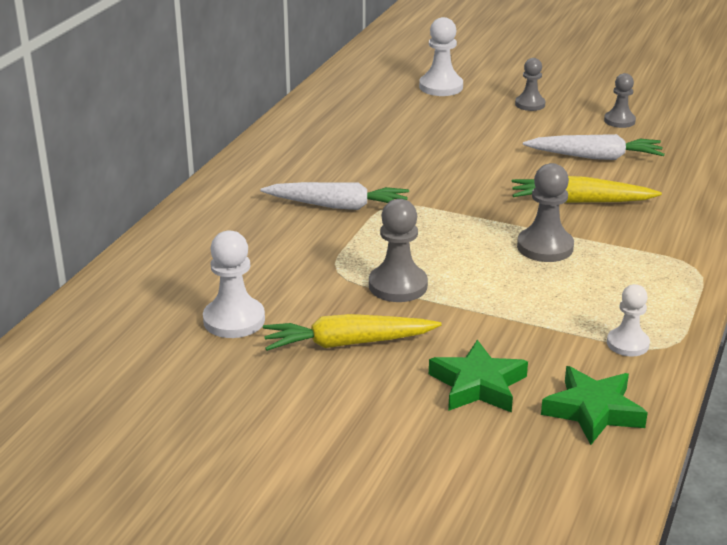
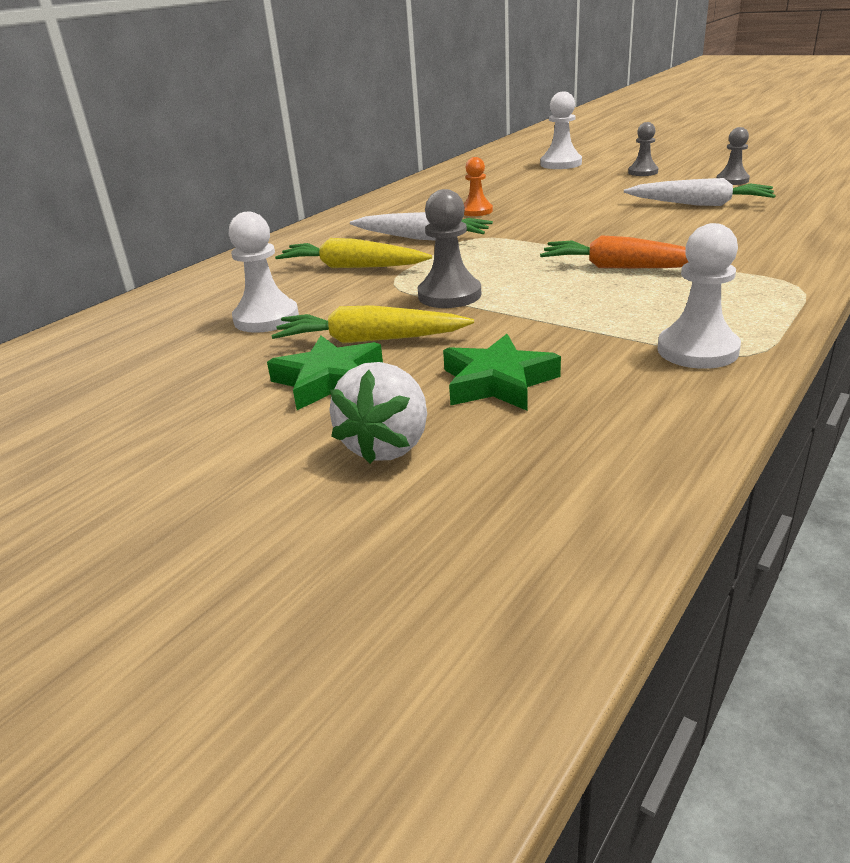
camera: 15 degrees right, 0 degrees up
yellow carrot [512,176,662,203] -> yellow carrot moved to [275,238,432,268]
grey pawn [517,163,574,262] -> orange carrot [540,235,688,268]
green star [541,366,648,445] -> green star moved to [267,336,383,410]
white pawn [607,284,650,356] -> white pawn [657,223,741,369], size x1.51
none -> white strawberry [329,362,427,464]
none -> orange pawn [464,157,493,216]

